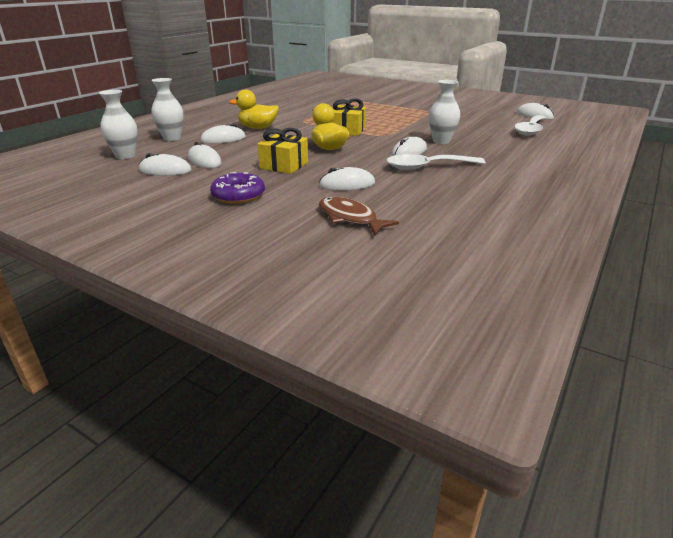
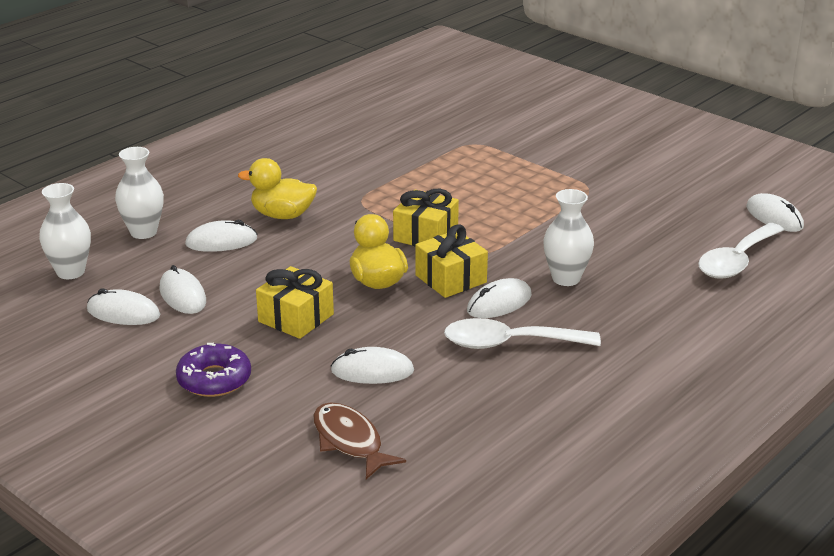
camera: 10 degrees right, 0 degrees up
none -> yellow gift [415,224,488,298]

